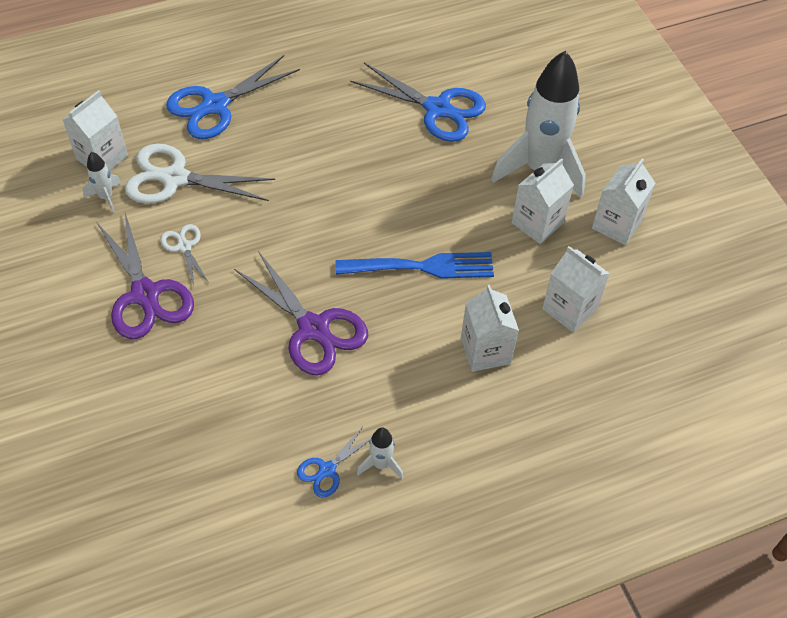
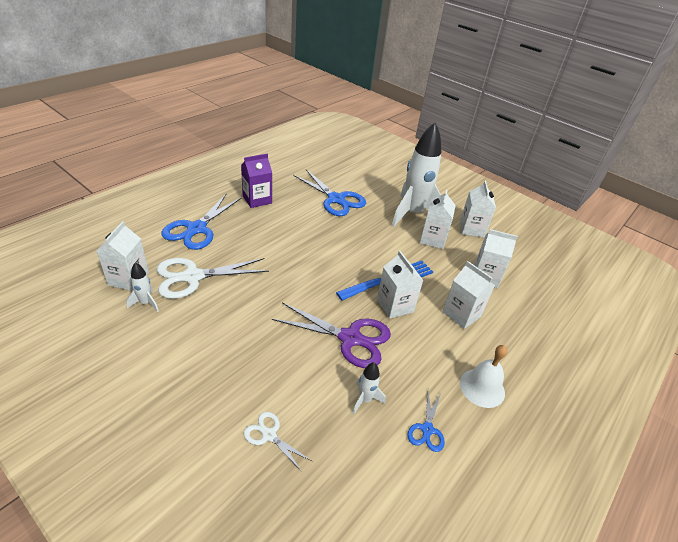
camera: 30 degrees left, 15 degrees down
purple scissors [96,213,194,339] -> none
white scissors [161,224,209,286] -> white scissors moved to [244,412,312,472]
blue scissors [350,63,486,142] -> blue scissors turned 45 degrees clockwise [293,169,366,216]
white rocket [357,427,403,479] -> white rocket moved to [353,362,386,414]
none -> purple carton [241,154,272,208]
none -> white carton [377,251,424,319]
none -> white bell [460,345,508,408]

